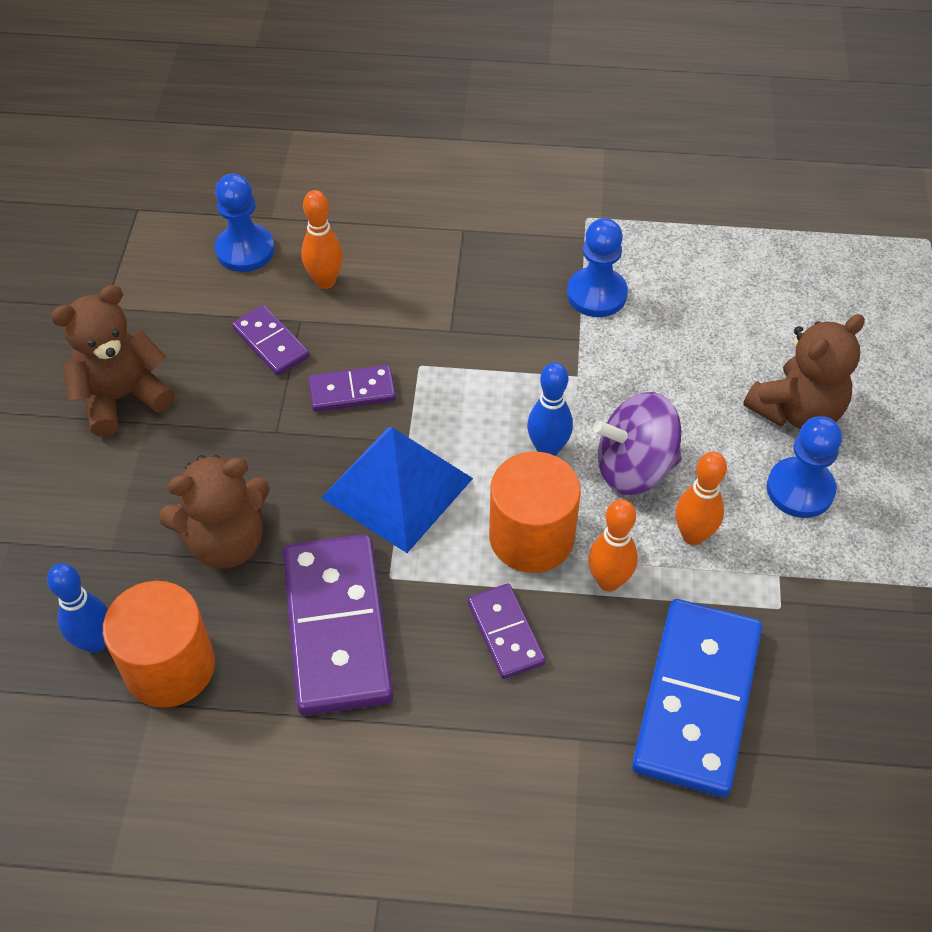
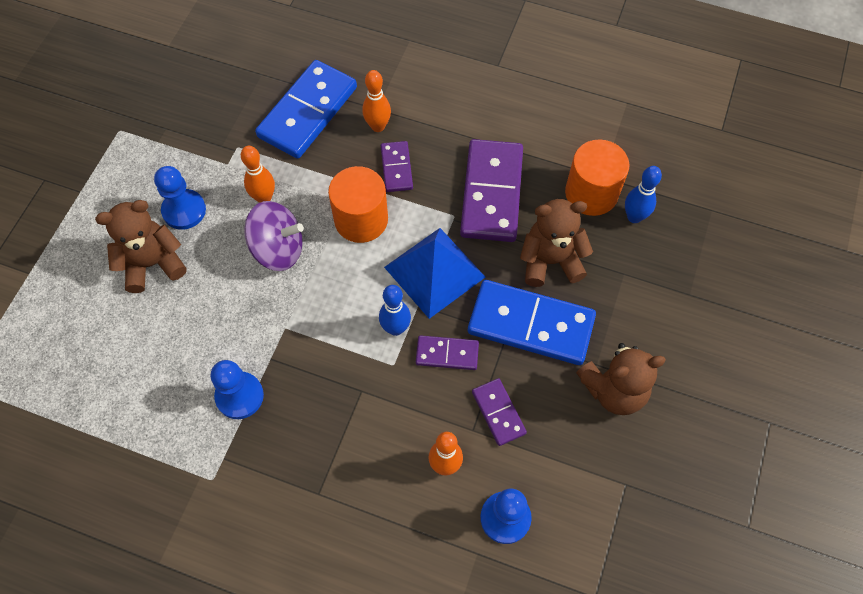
camera: 165 degrees left, 10 degrees up
blue bowling pin [527,362,573,456] -> blue bowling pin moved to [379,285,411,336]
orange bowling pin [588,499,638,591] -> orange bowling pin moved to [362,70,391,132]
none -> blue domino [468,280,596,365]

